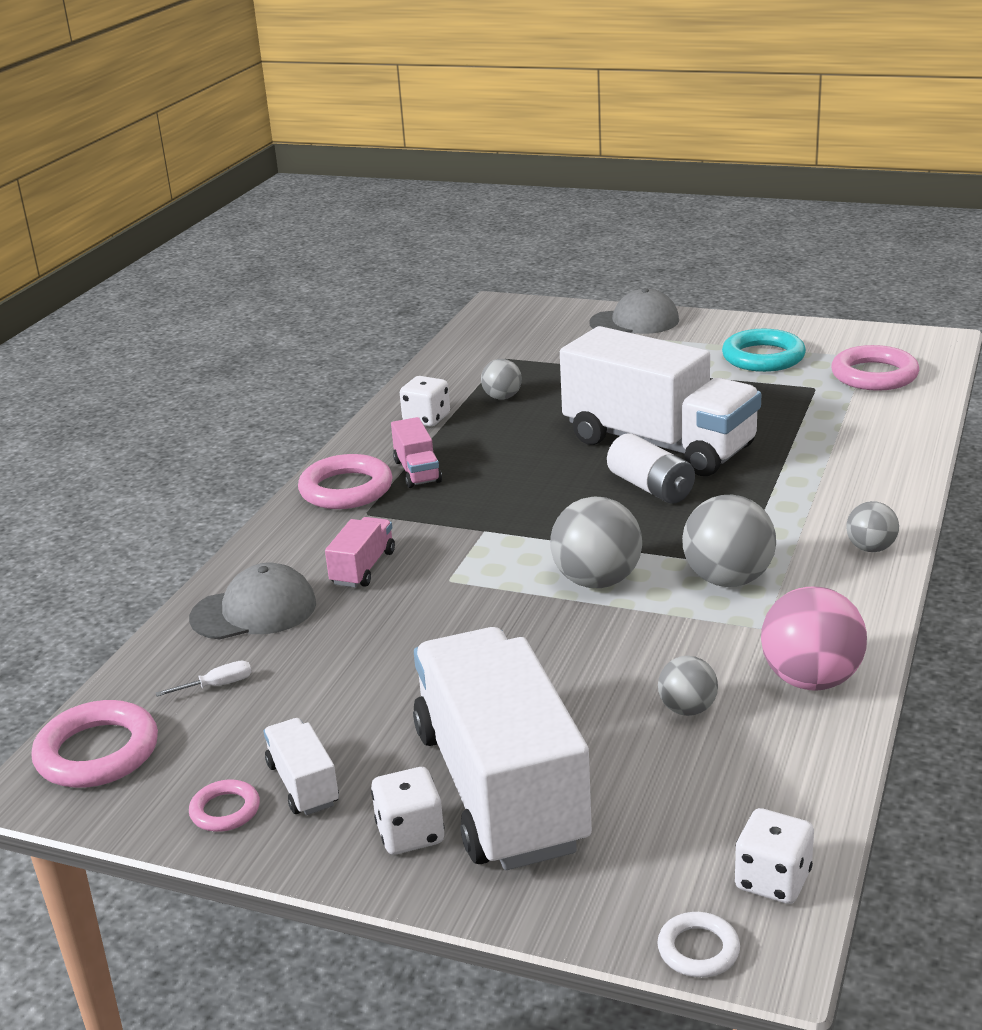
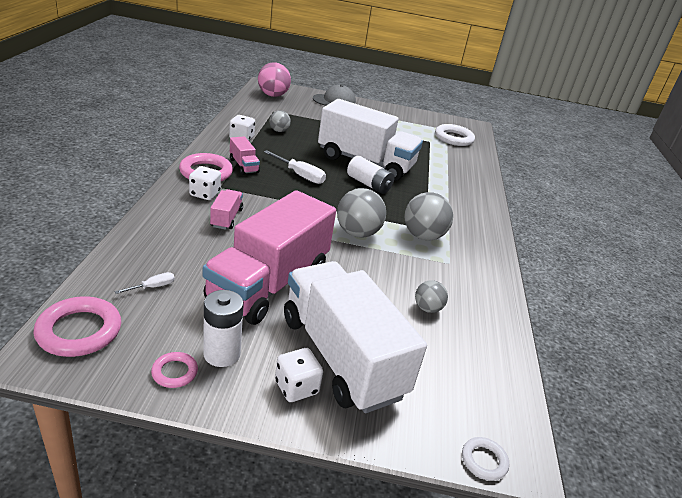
camera: 20 degrees left, 5 degrees up
grey cap [189,563,316,640] -> none
white truck [263,718,339,815] -> white battery [203,290,244,367]
turquoise ring [722,329,806,372] -> none
white dice [735,808,814,904] -> white dice moved to [189,166,221,200]
pink ball [761,586,867,691] -> pink ball moved to [258,62,291,97]
pink ring [831,345,919,391] -> white ring [435,124,475,146]
grey ball [846,501,899,552] -> none
none -> pink truck [203,190,336,325]
none -> white screwdriver [264,150,326,184]

